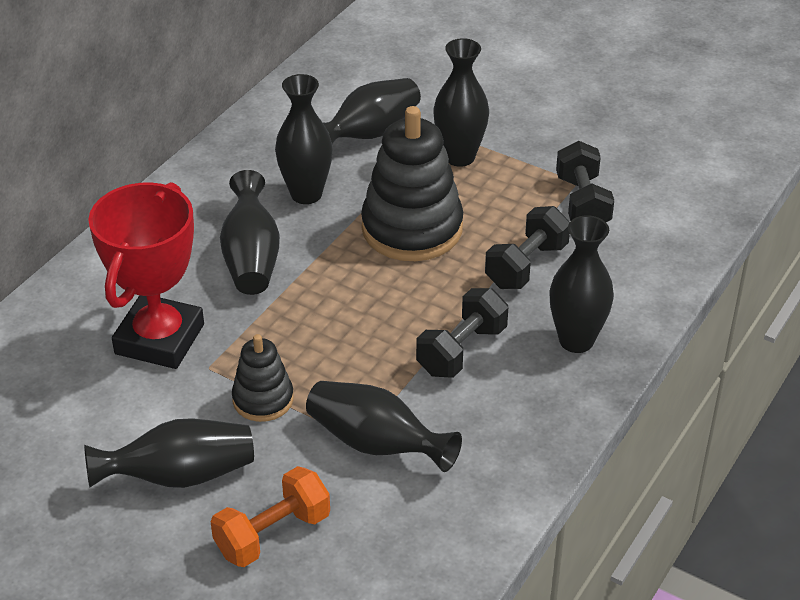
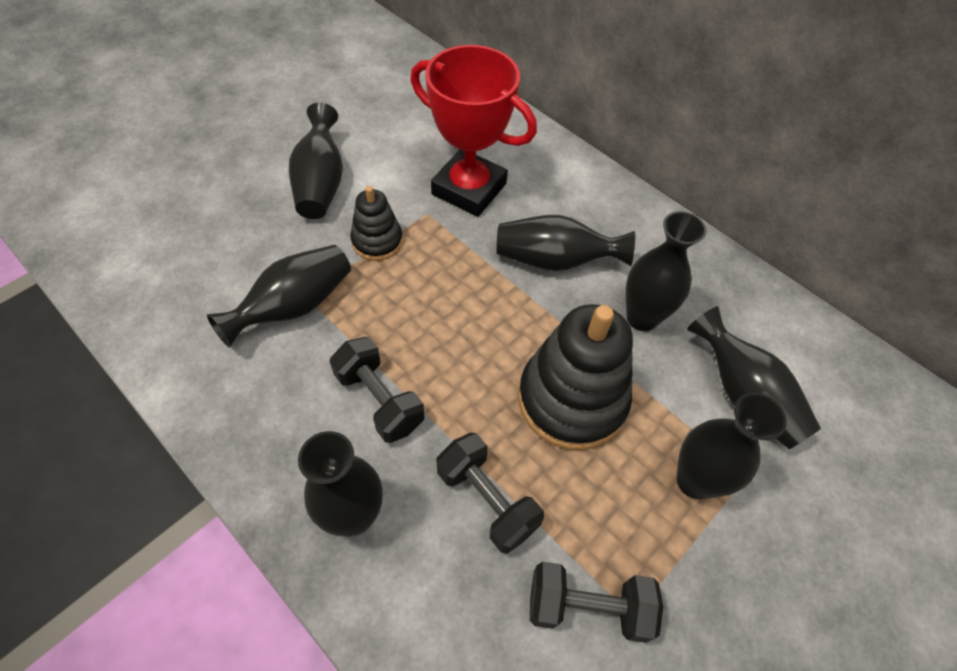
camera: 100 degrees right, 15 degrees up
orange dumbbell [211,466,330,567] -> none

